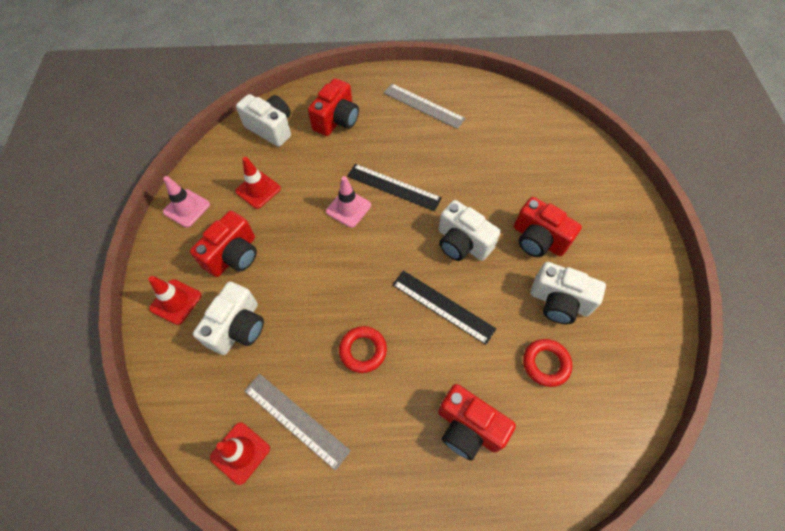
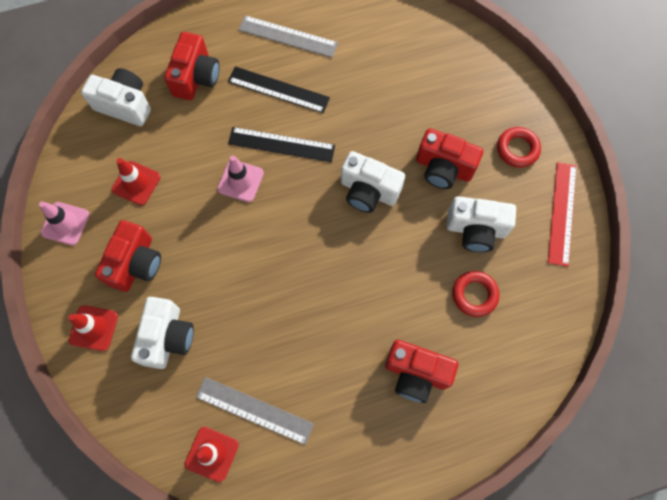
camera: 15 degrees left, 10 degrees up
red ring [339,326,387,373] -> red ring moved to [497,127,541,168]
black ruler [392,270,496,345] -> black ruler moved to [228,66,330,113]
none -> red ruler [548,162,577,267]

